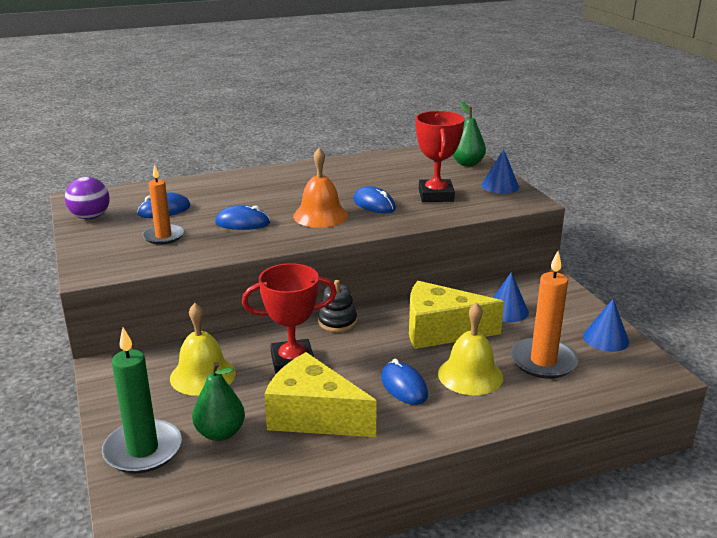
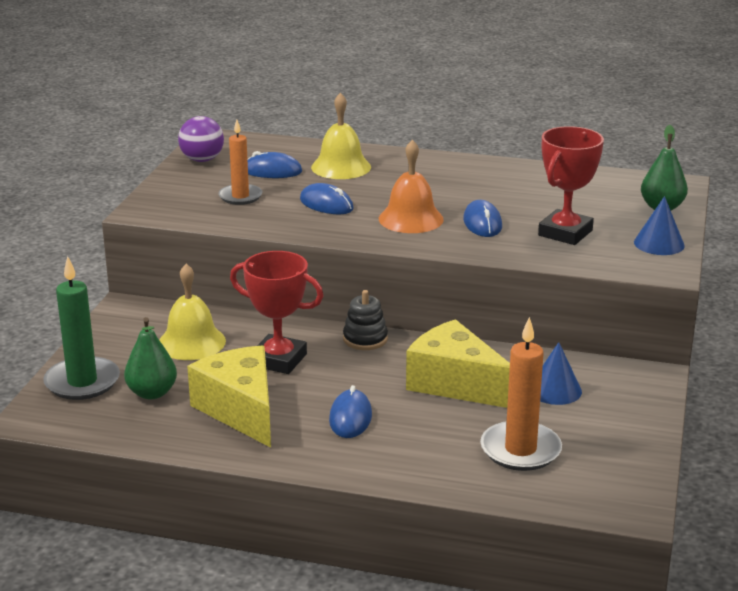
camera: 35 degrees right, 0 degrees up
yellow bell [438,302,503,395] -> yellow bell moved to [311,93,371,179]
blue cone [583,299,629,352] -> none

